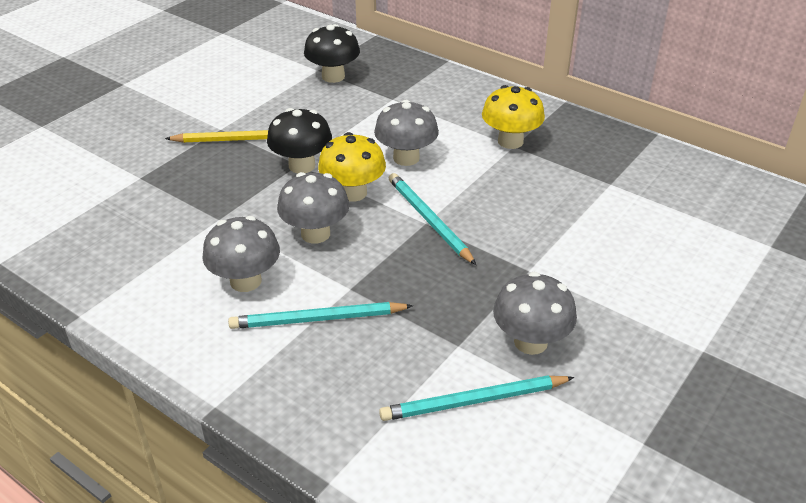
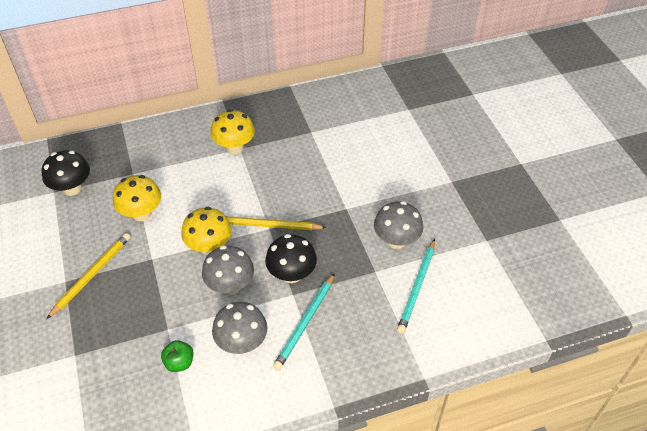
camera: 55 degrees left, 10 degrees up
black mushroom [267,108,332,173] -> black mushroom moved to [265,234,317,283]
grey mushroom [374,100,439,166] -> none
turquoise pencil [389,173,476,265] -> yellow pencil [226,216,327,230]
none -> yellow mushroom [113,175,161,221]
none -> green apple [161,340,194,372]

